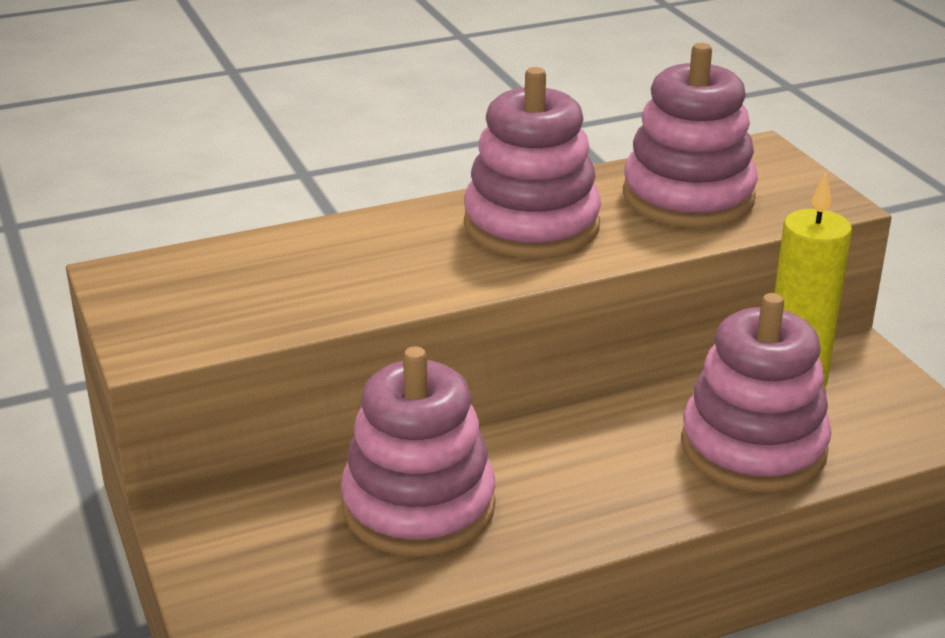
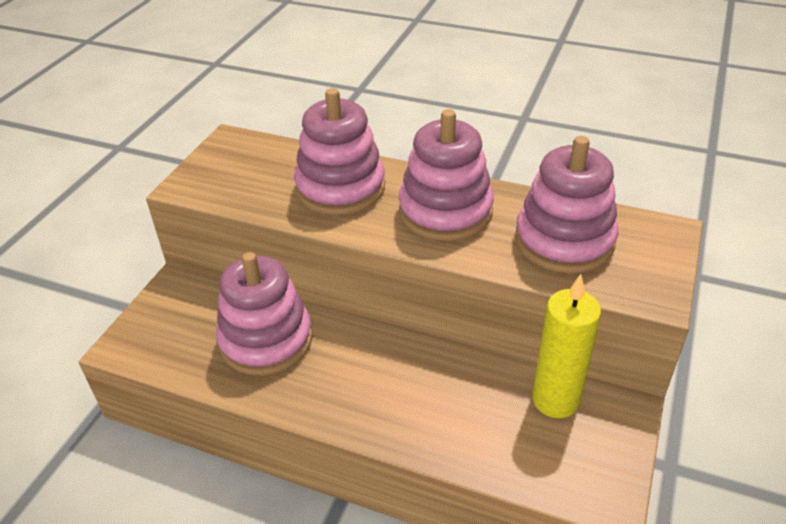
camera: 45 degrees right, 10 degrees up
pink stacking toy [681,293,832,492] -> pink stacking toy moved to [294,88,385,215]

